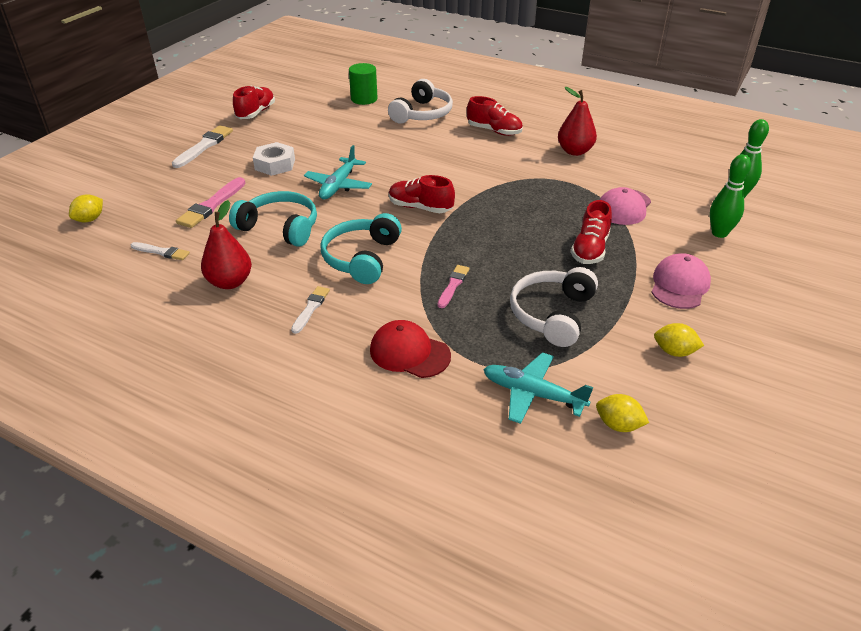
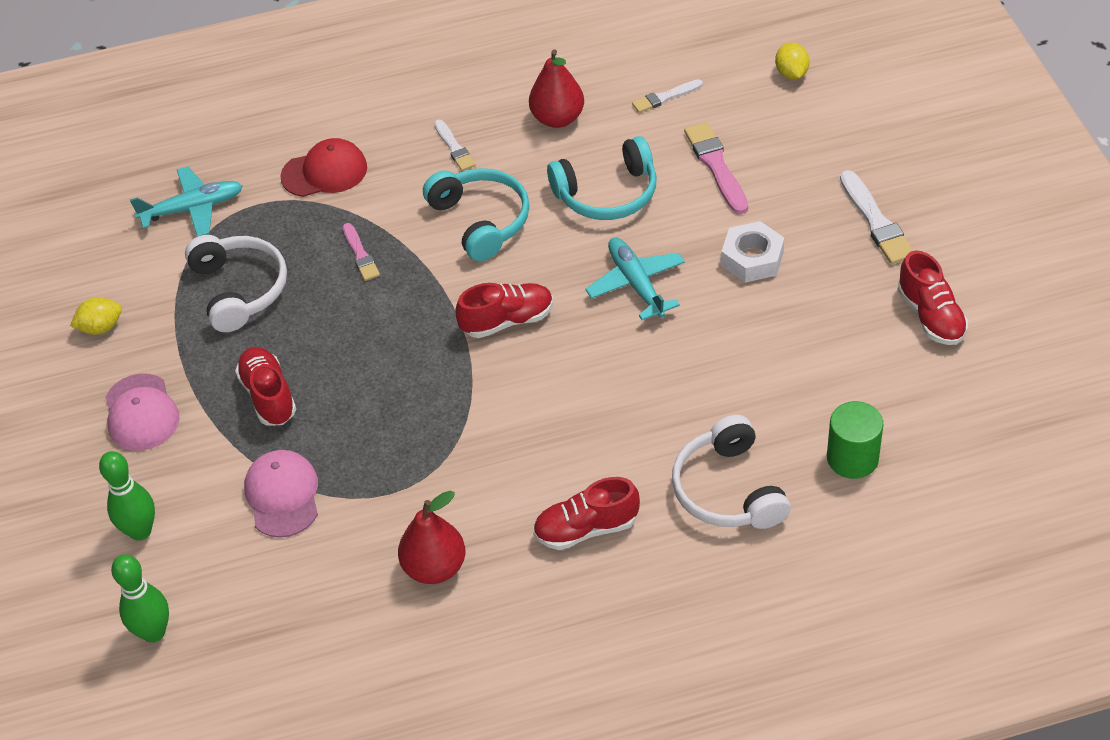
camera: 140 degrees right, 10 degrees up
yellow lemon [596,394,649,432] -> none

